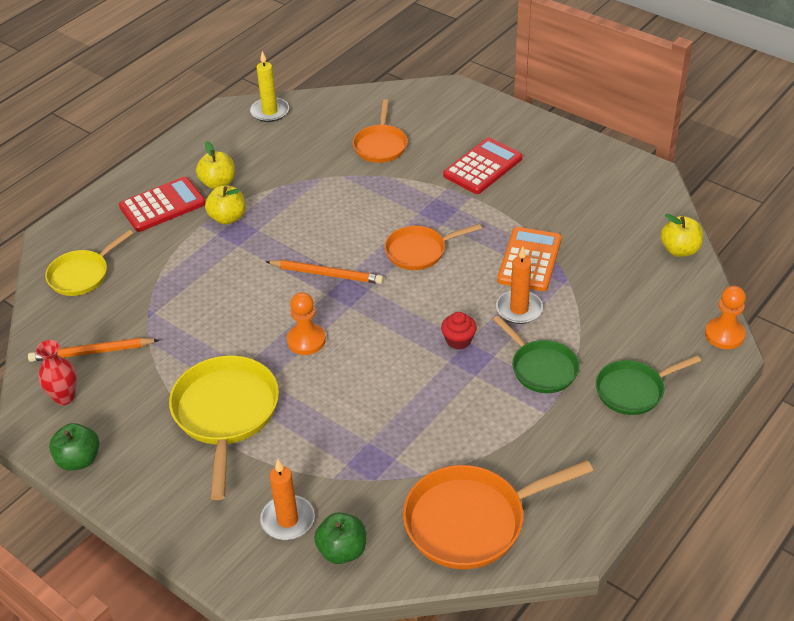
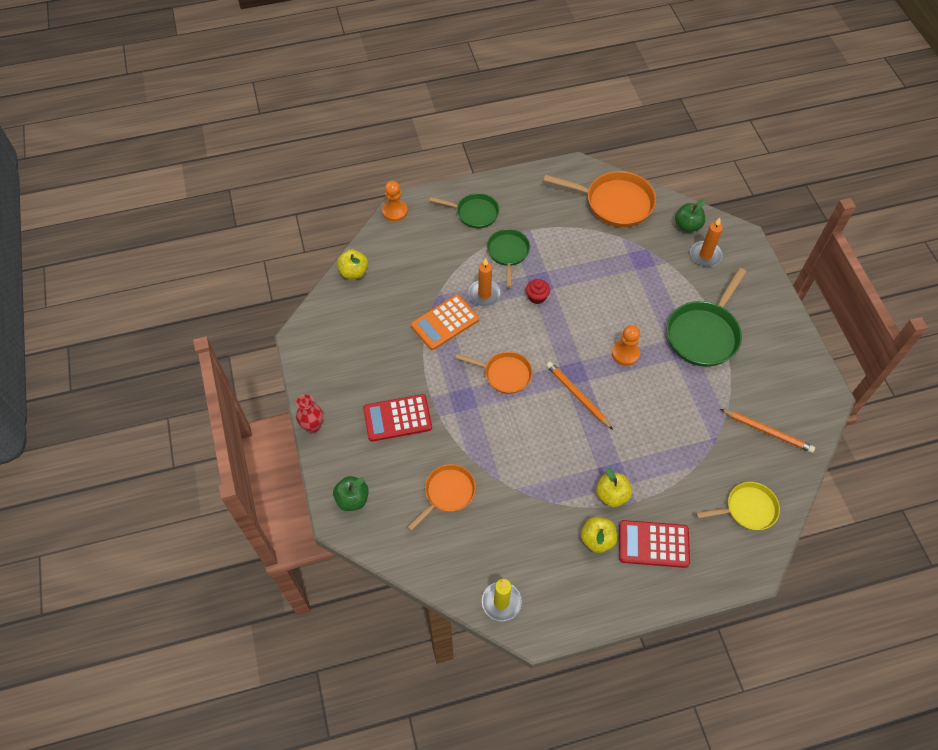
camera: 145 degrees left, 15 degrees up
red vase [36,340,77,405] -> red vase moved to [296,394,323,433]
green apple [49,423,99,471] -> green apple moved to [333,476,369,511]
yellow pan [169,355,279,500] -> green pan [667,268,746,367]

